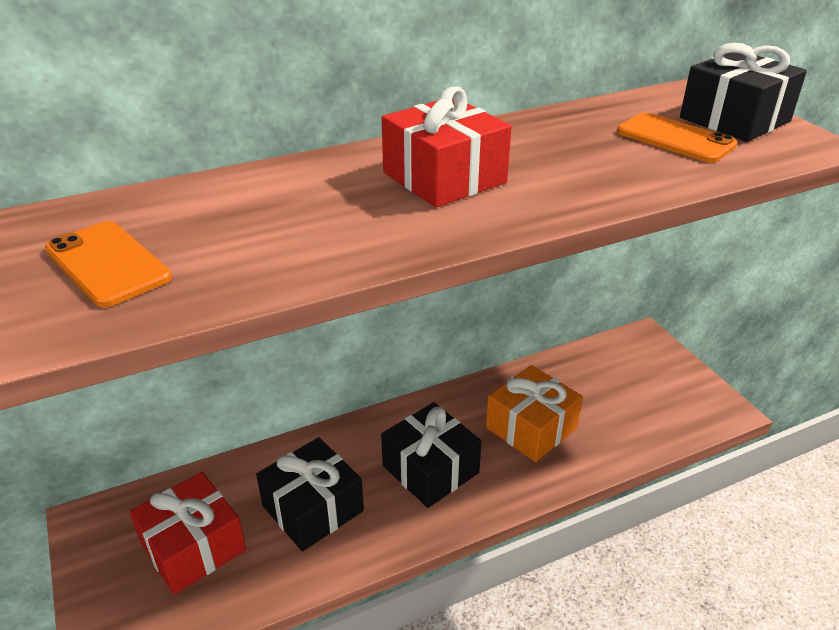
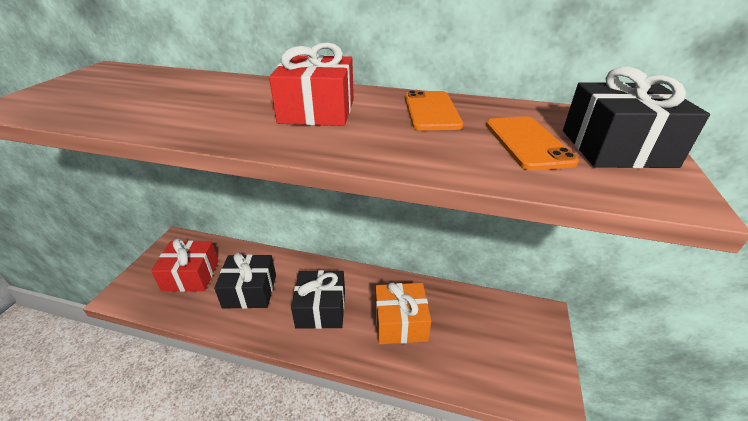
camera: 40 degrees right, 0 degrees up
orange phone [45,221,172,308] -> orange phone moved to [405,90,463,130]

